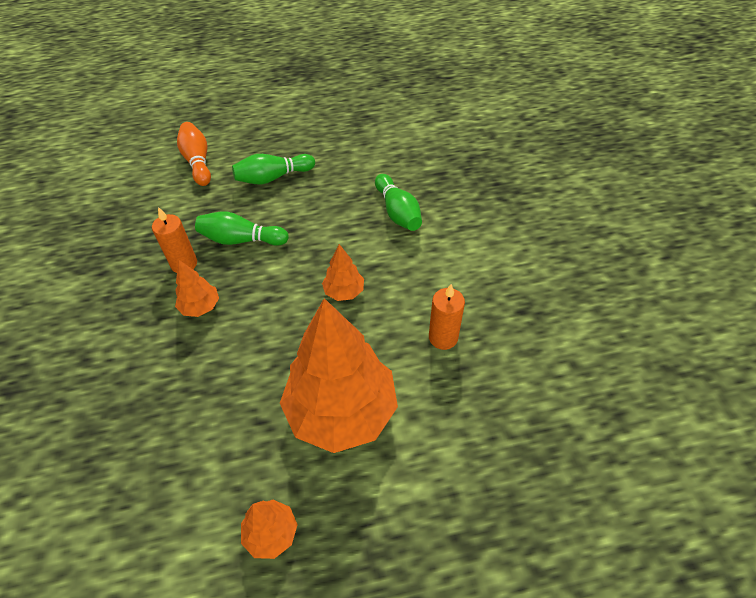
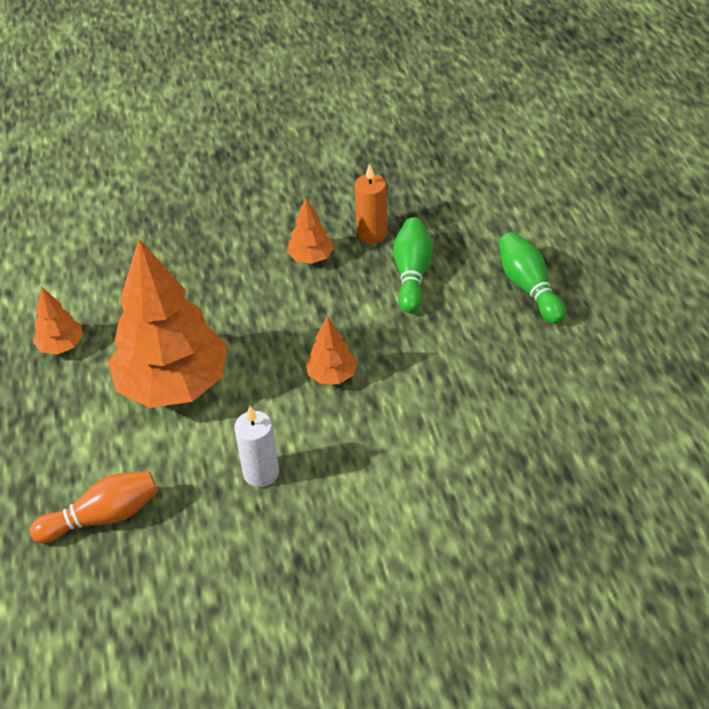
camera: 90 degrees right, 5 degrees down
orange bowling pin [177,122,211,186] -> orange bowling pin moved to [29,471,158,543]
green bowling pin [375,174,422,231] -> none
orange candle [429,284,465,350] -> white candle [234,406,279,487]

